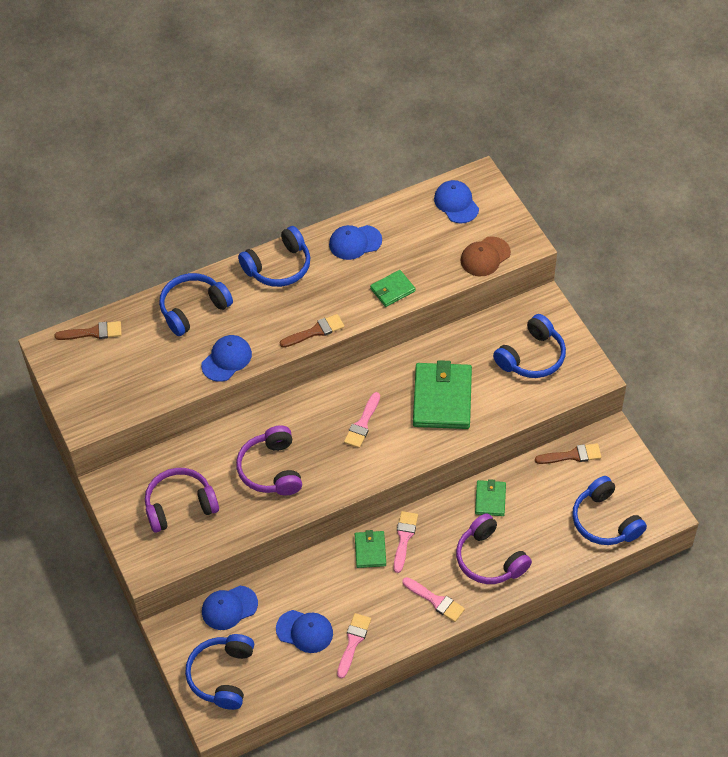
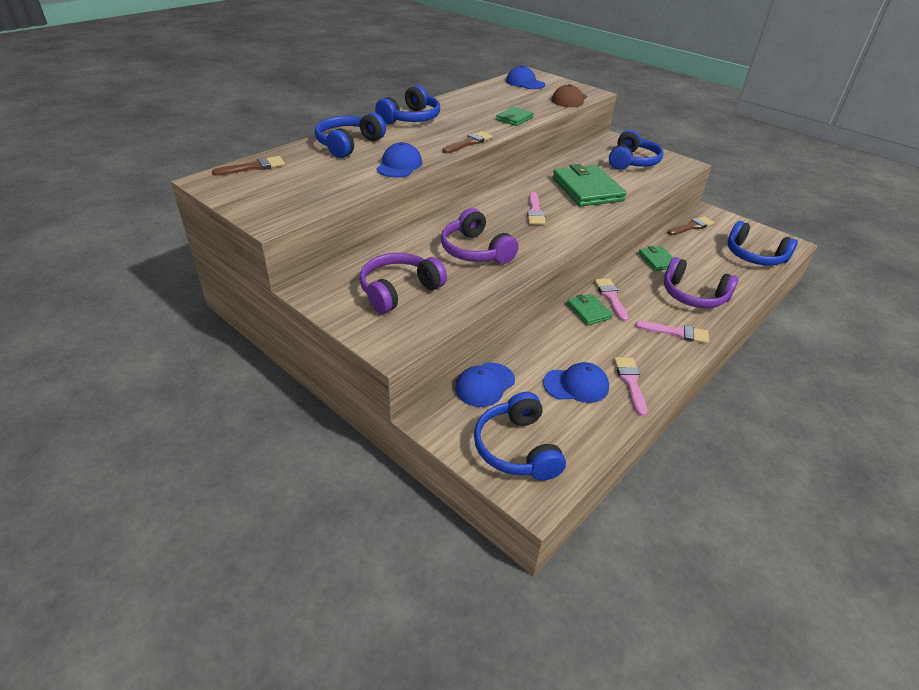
camera: 25 degrees left, 15 degrees down
blue cap [329,225,382,260] -> none

